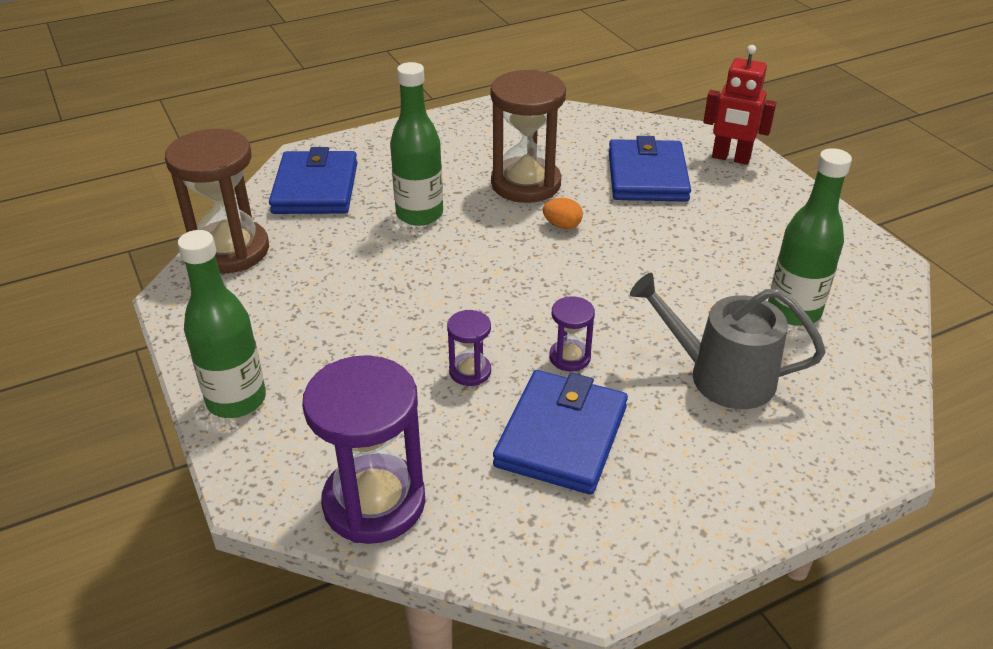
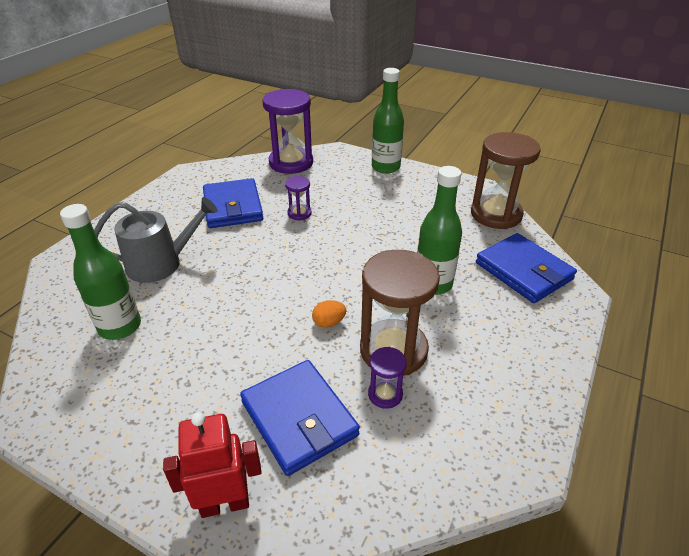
camera: 145 degrees right, 0 degrees up
purple hourglass [549,296,595,371] -> purple hourglass moved to [368,347,407,409]

